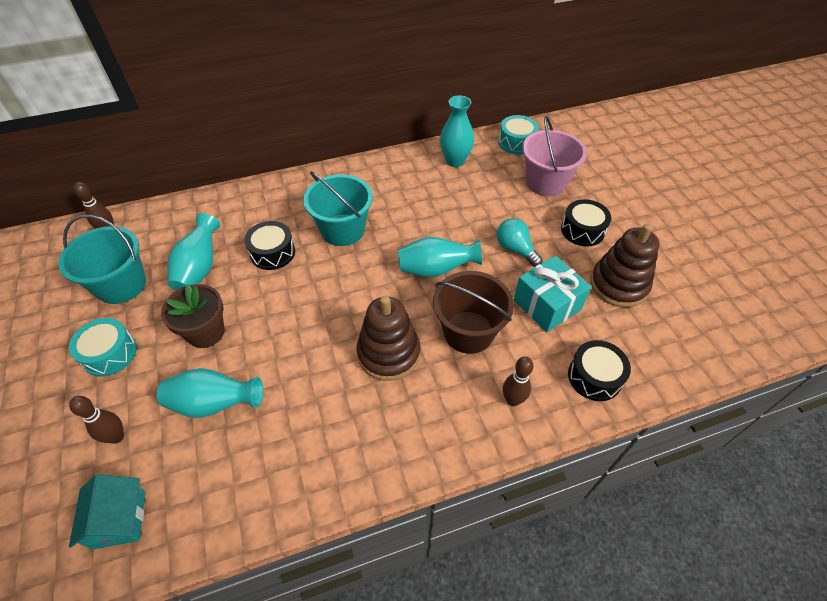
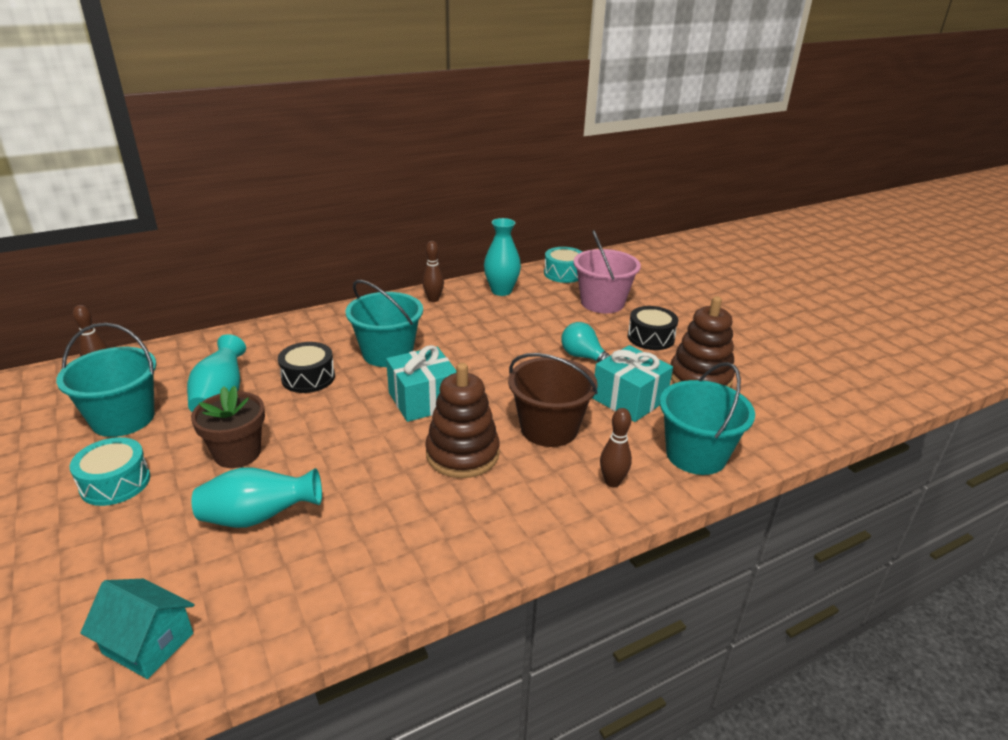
camera: 10 degrees left, 20 degrees down
brown bowling pin [69,396,124,444] -> brown bowling pin moved to [422,241,444,302]
turquoise house [69,474,145,550] -> turquoise house turned 45 degrees counterclockwise [80,579,195,679]
turquoise vase [398,237,482,277] -> none
black drum [568,340,631,401] -> turquoise bucket [660,362,755,475]
none -> turquoise gift [386,345,456,422]

